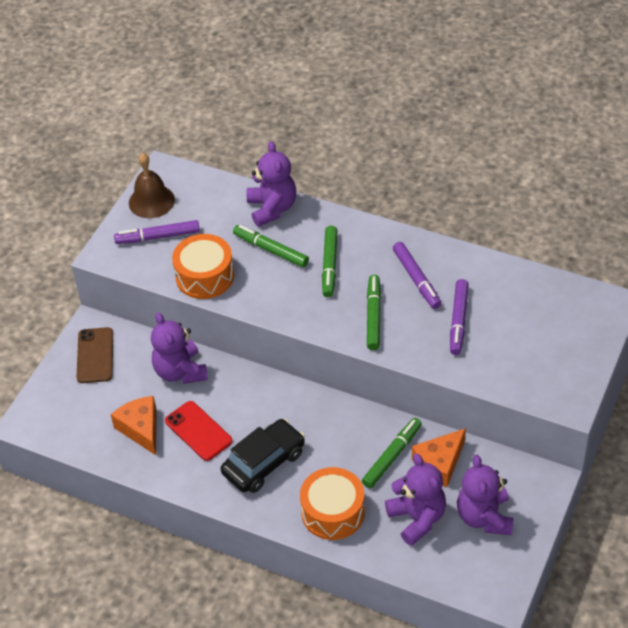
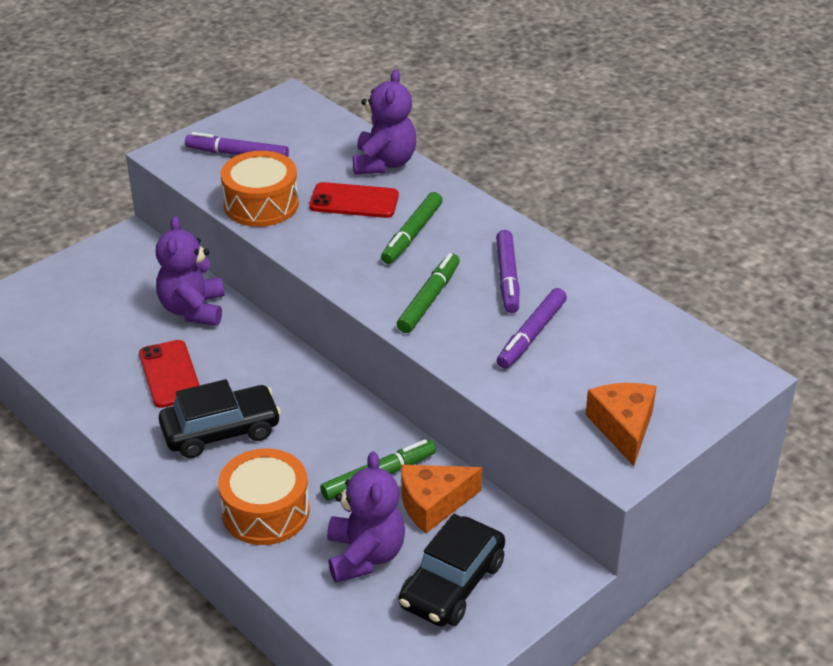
camera: 20 degrees right, 10 degrees down
brown phone [77,327,113,383] -> none
orange cheese [111,396,157,455] -> orange cheese moved to [585,383,656,466]
brown bell [129,153,175,218] -> none
green marker [233,225,309,268] -> red phone [309,182,399,218]
purple teddy bear [457,455,514,535] -> black car [399,514,505,627]

